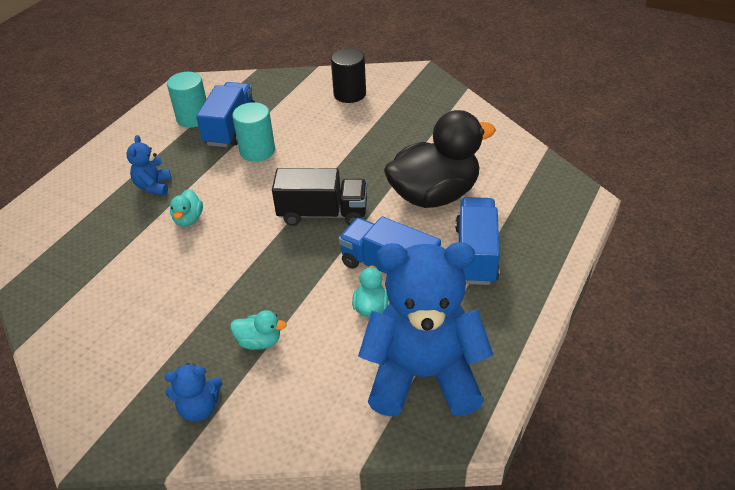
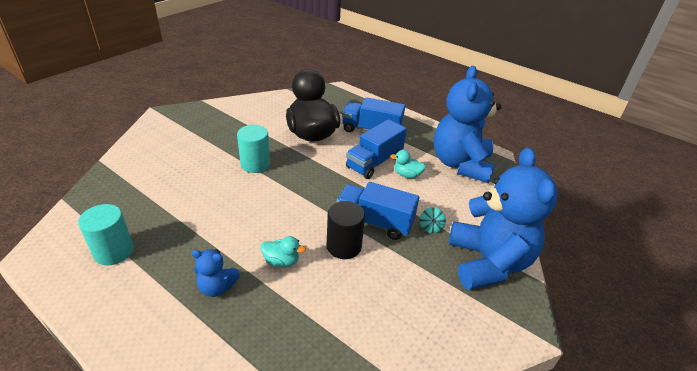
camera: 85 degrees left, 5 degrees down
blue teddy bear [165,363,222,422] -> blue teddy bear [449,148,558,290], size x2.32
blue truck [196,82,255,147] -> blue truck moved to [336,182,419,240]
turquoise duck [230,310,287,350] -> turquoise spinning top [420,207,446,233]
turquoise cylinder [232,102,275,162] -> turquoise cylinder moved to [237,125,270,173]
black truck [272,168,367,226] -> none
black cylinder [331,48,366,103] -> black cylinder moved to [327,201,365,259]

